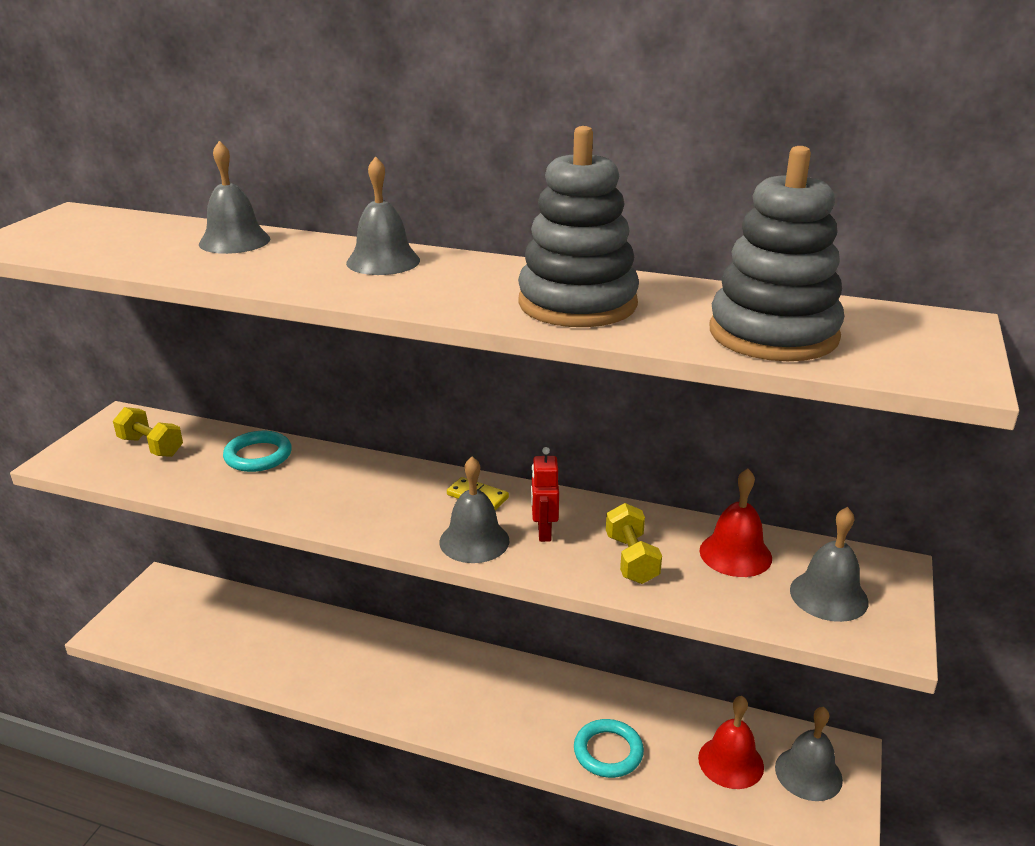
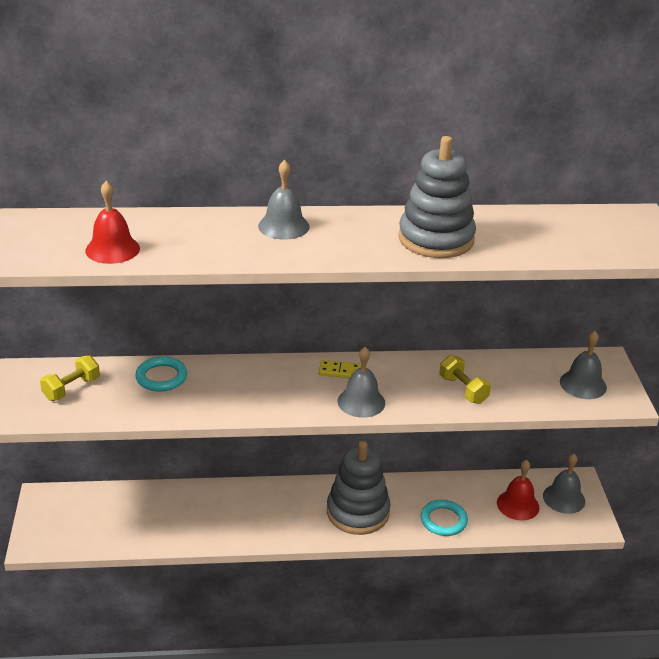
camera: 25 degrees left, 5 degrees up
yellow dumbbell [113,407,183,457] -> yellow dumbbell turned 60 degrees counterclockwise [40,356,100,401]
grey bell [199,141,271,254] -> none
red robot [531,447,559,542] -> none
red bell [699,469,772,577] -> red bell moved to [85,181,140,264]
grey stacking toy [710,146,844,361] -> grey stacking toy moved to [327,441,390,535]

